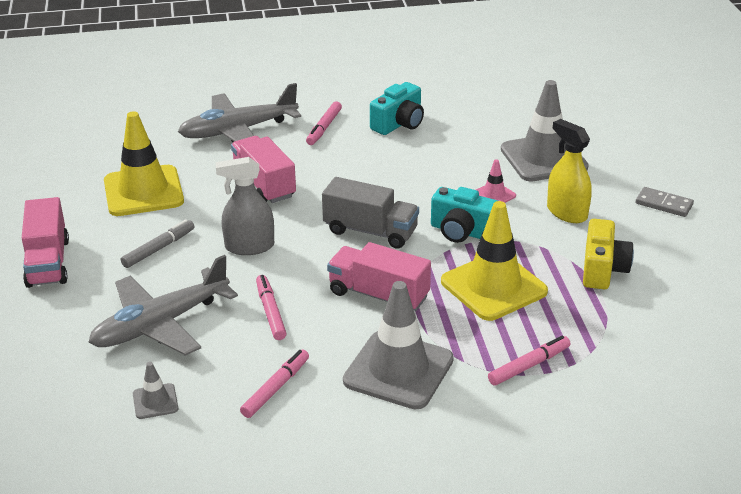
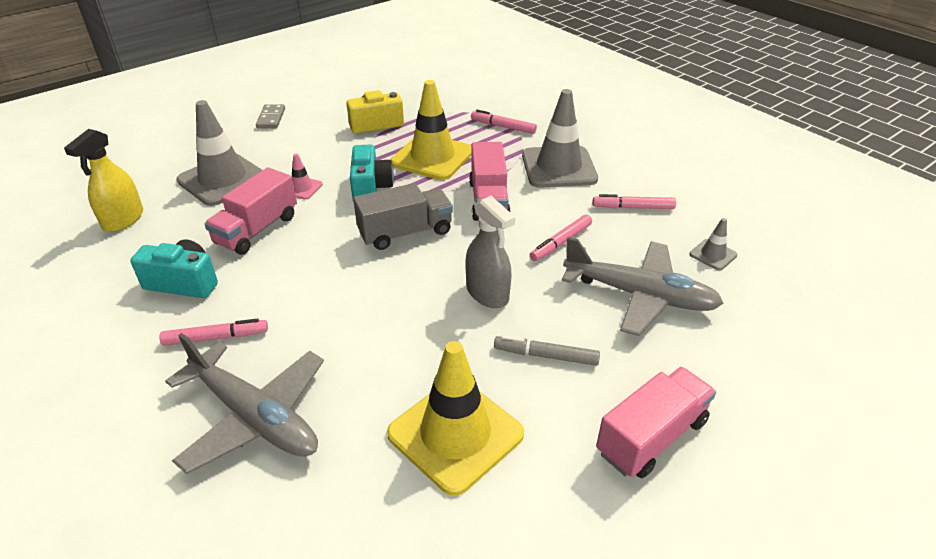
camera: 120 degrees left, 5 degrees up
pink truck [231,136,296,203] -> pink truck moved to [204,167,297,255]
grey truck [322,177,419,249] -> grey truck turned 75 degrees clockwise [353,183,453,250]
yellow spray bottle [547,119,592,223] -> yellow spray bottle moved to [64,129,143,232]

